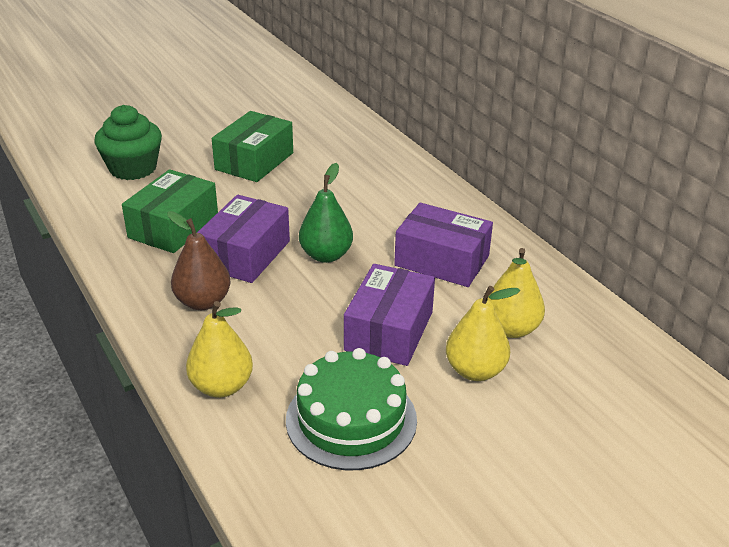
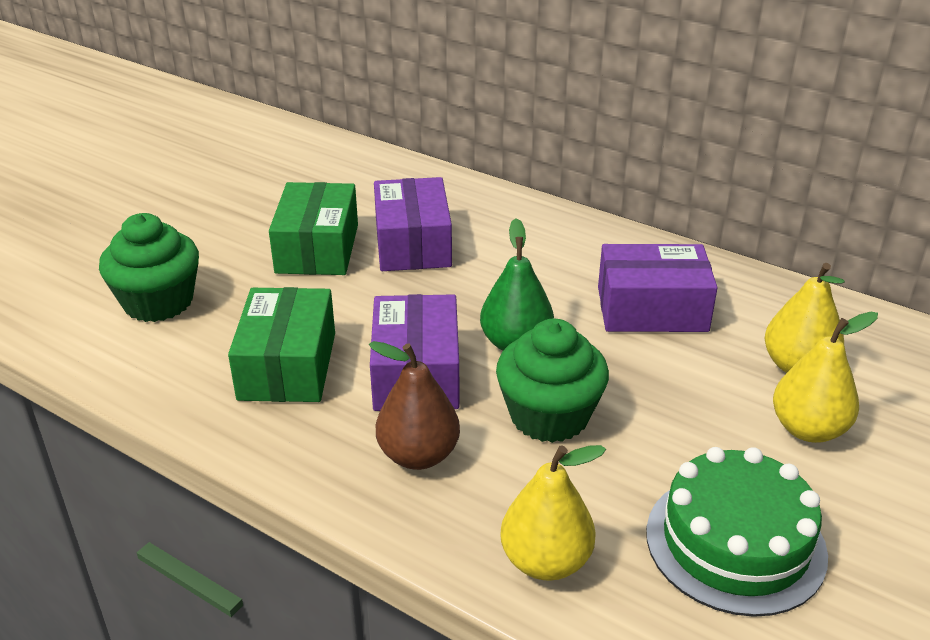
camera: 25 degrees left, 0 degrees up
purple box [344,264,435,366] -> purple box moved to [374,177,452,271]
none -> green cupcake [496,319,609,443]

